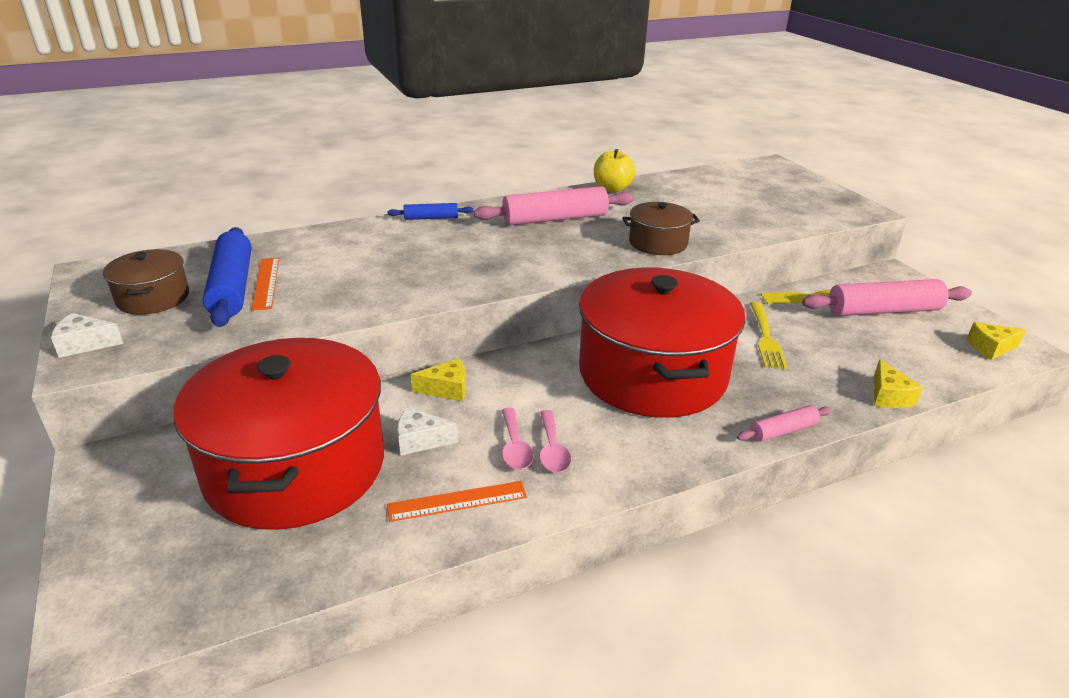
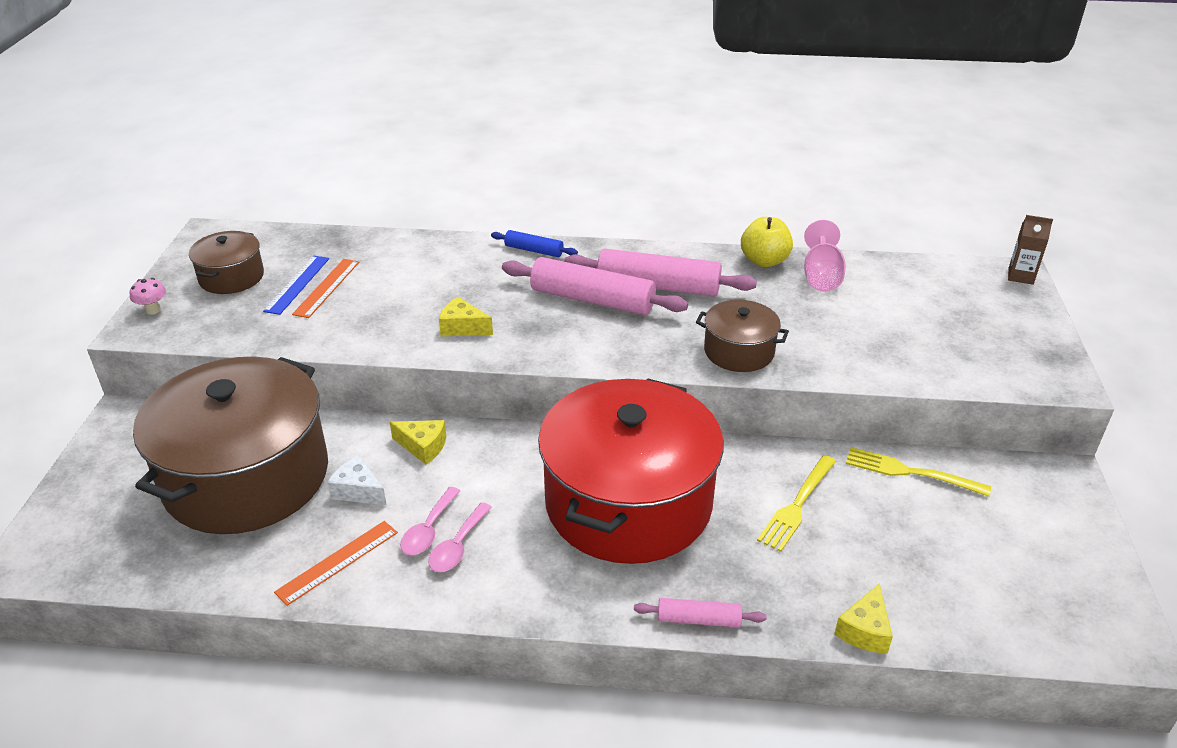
camera: 30 degrees right, 5 degrees up
white cheese [51,313,123,358] -> pink mushroom [130,278,166,315]
red pot [173,338,384,530] -> brown pot [133,357,328,534]
blue rolling pin [203,227,251,327] -> blue ruler [263,256,329,315]
orange ruler [387,481,527,522] -> orange ruler turned 60 degrees counterclockwise [274,521,398,606]
pink rolling pin [802,279,972,316] -> pink rolling pin moved to [502,257,688,315]
yellow cheese [967,322,1026,360] -> yellow cheese moved to [439,297,493,336]
none -> pink goblet [804,220,846,291]
none -> brown carton [1008,215,1053,285]

